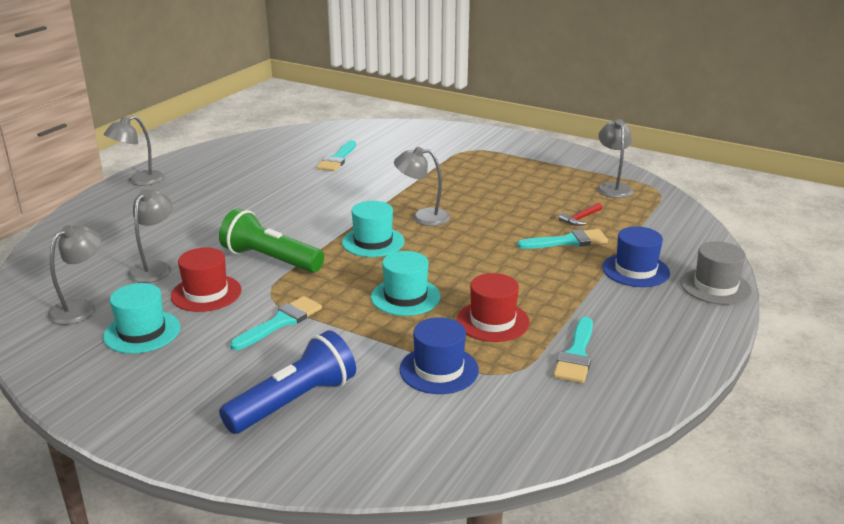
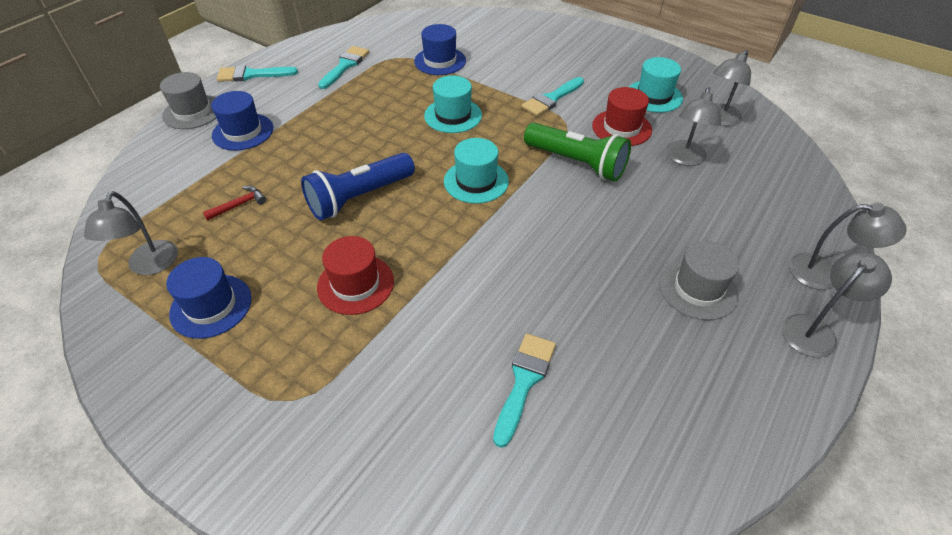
camera: 175 degrees left, 20 degrees up
blue flashlight [219,330,356,434] -> blue flashlight moved to [301,153,415,220]
grey lamp [394,147,450,226] -> grey lamp moved to [789,203,907,290]
red hat [456,273,530,342] -> red hat moved to [317,236,394,315]
turquoise brush [517,229,608,249] -> turquoise brush moved to [217,65,298,82]
none -> blue hat [166,257,252,339]
none -> grey hat [659,241,739,320]

